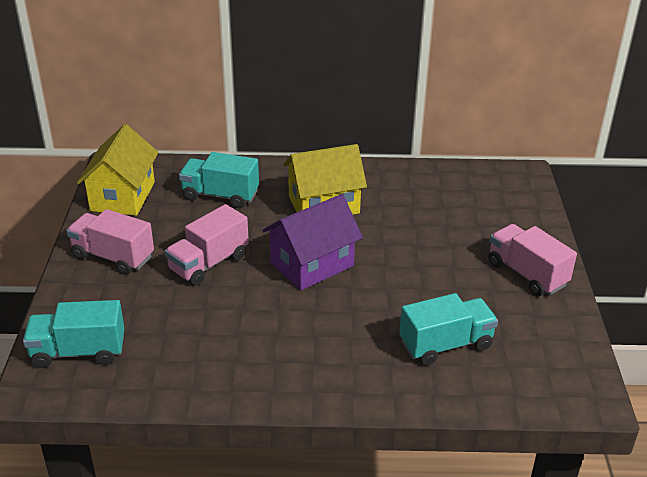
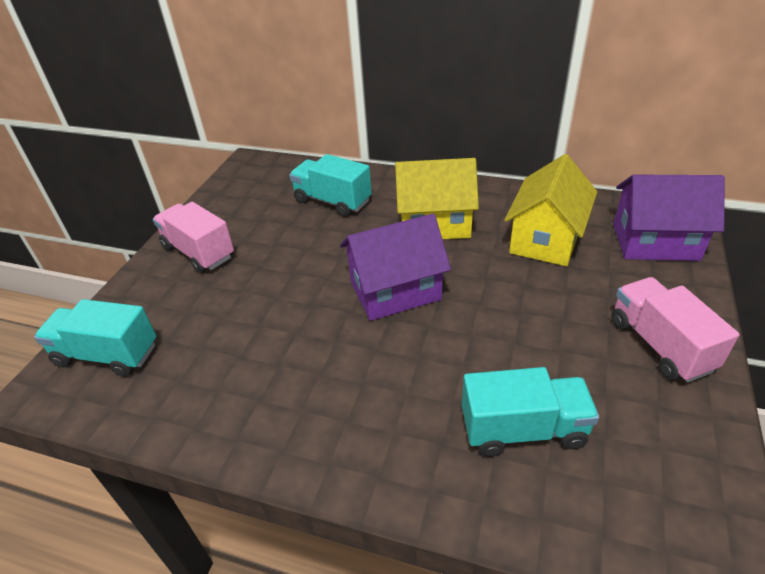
camera: 20 degrees right, 5 degrees up
yellow house [77,124,159,216] -> yellow house moved to [504,154,597,266]
pink truck [165,204,249,286] -> none
none -> purple house [613,174,725,261]

